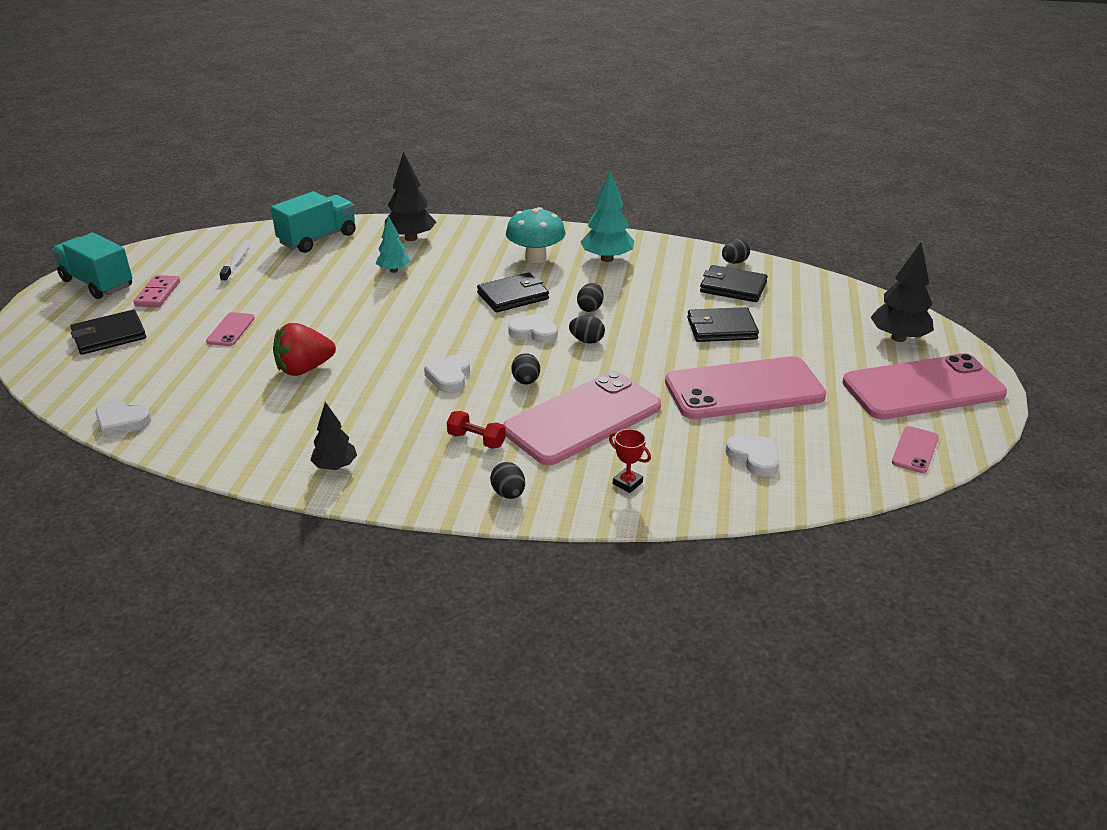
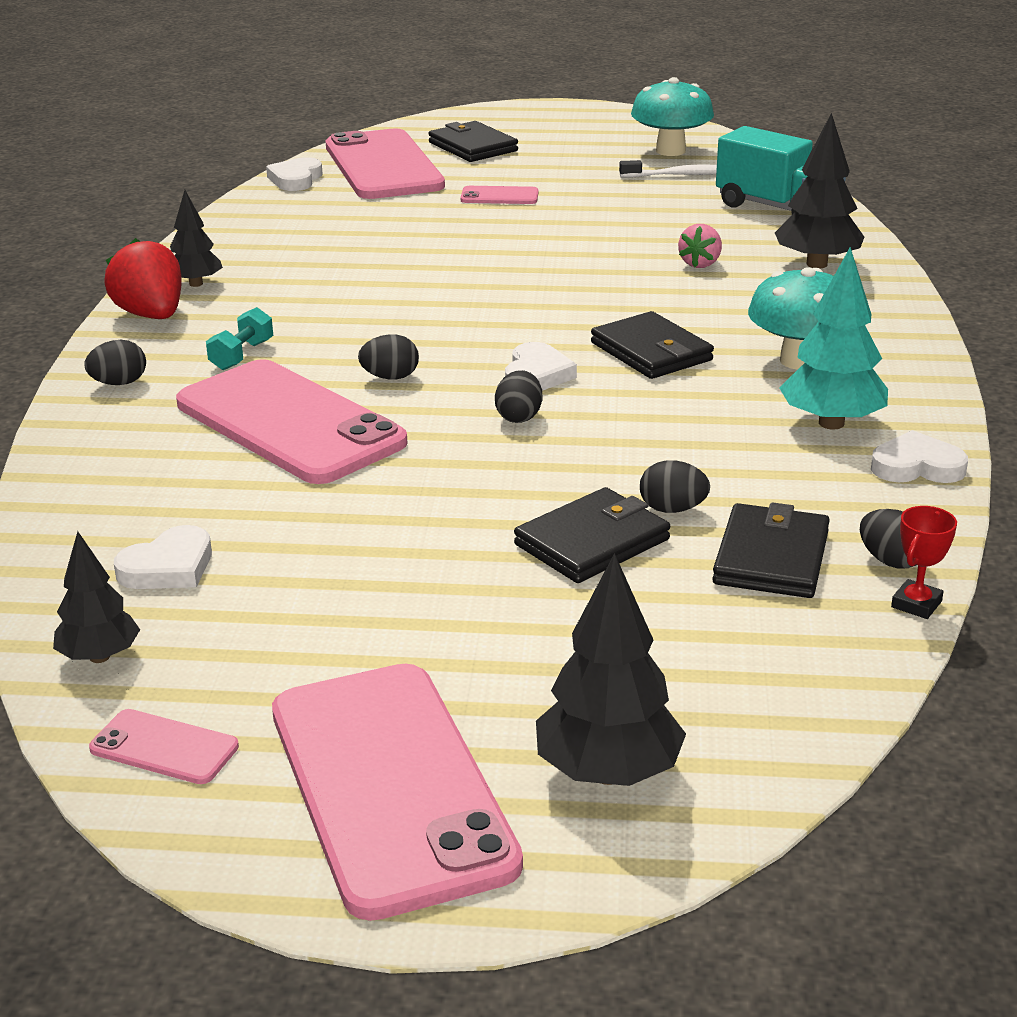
camera: 85 degrees right, 5 degrees down
turquoise truck [52,233,132,299] -> none
pink domino [134,275,180,307] -> none
red strawberry [273,323,336,376] -> red strawberry moved to [104,238,182,319]
turquoise tree [375,215,410,273] -> pink strawberry [678,224,722,268]
white heart [424,355,470,393] -> white heart moved to [871,430,968,483]
red dumbbell [447,411,506,449] -> turquoise dumbbell [206,307,273,370]
black egg [577,283,604,312] -> black egg moved to [640,460,710,513]
red trophy [609,429,651,493] -> red trophy moved to [891,506,957,619]
pink phone [665,356,826,419] -> pink phone moved to [326,128,445,199]
black wallet [687,307,759,342] -> black wallet turned 60 degrees clockwise [514,487,670,583]
none -> black tree [53,531,140,663]
none -> turquoise mushroom [631,77,714,156]

